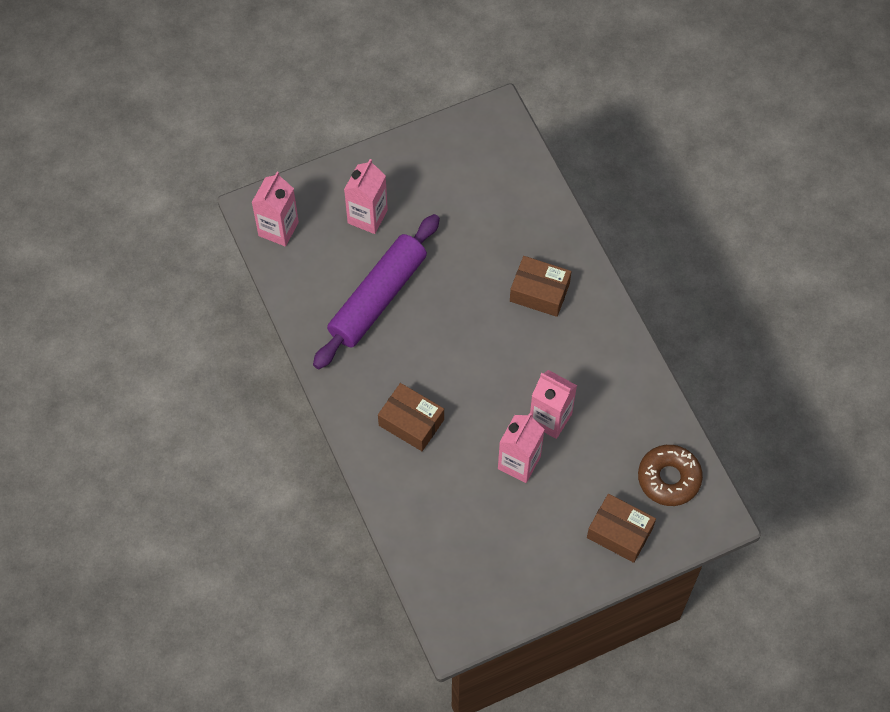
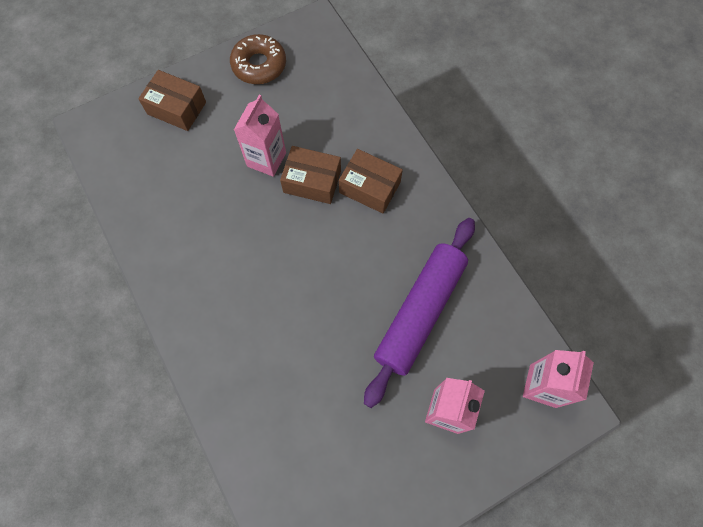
camera: 175 degrees right, 5 degrees up
brown box [510,256,572,317] -> brown box moved to [280,146,341,204]
pink carton [530,370,577,439] -> none
brown donut [638,445,703,506] -> brown donut moved to [230,34,286,84]

